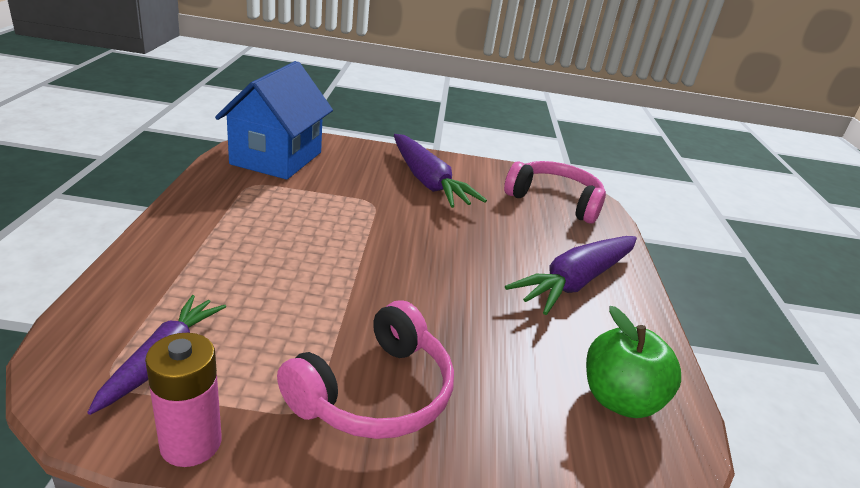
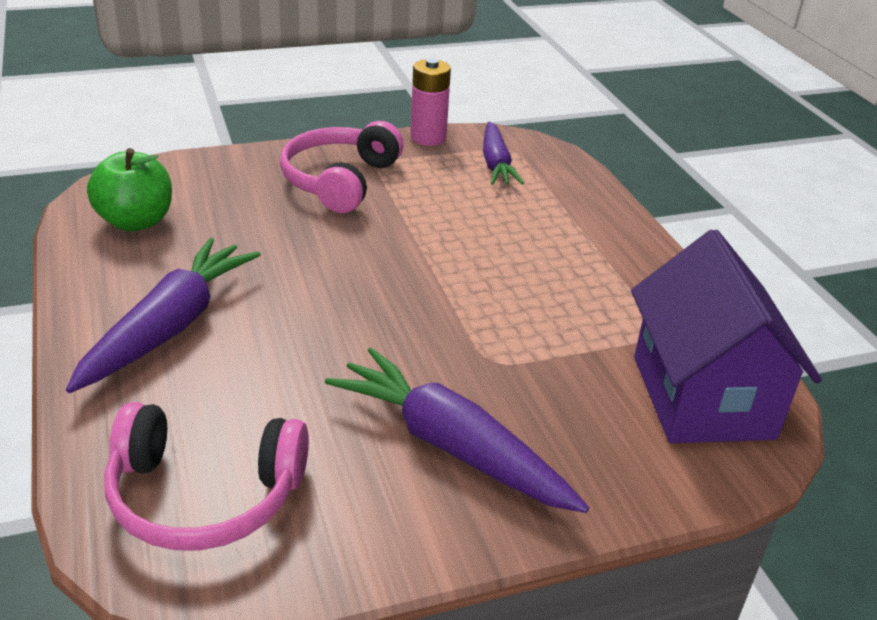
camera: 160 degrees right, 5 degrees up
blue house [215,61,333,180] -> purple house [631,229,822,443]

